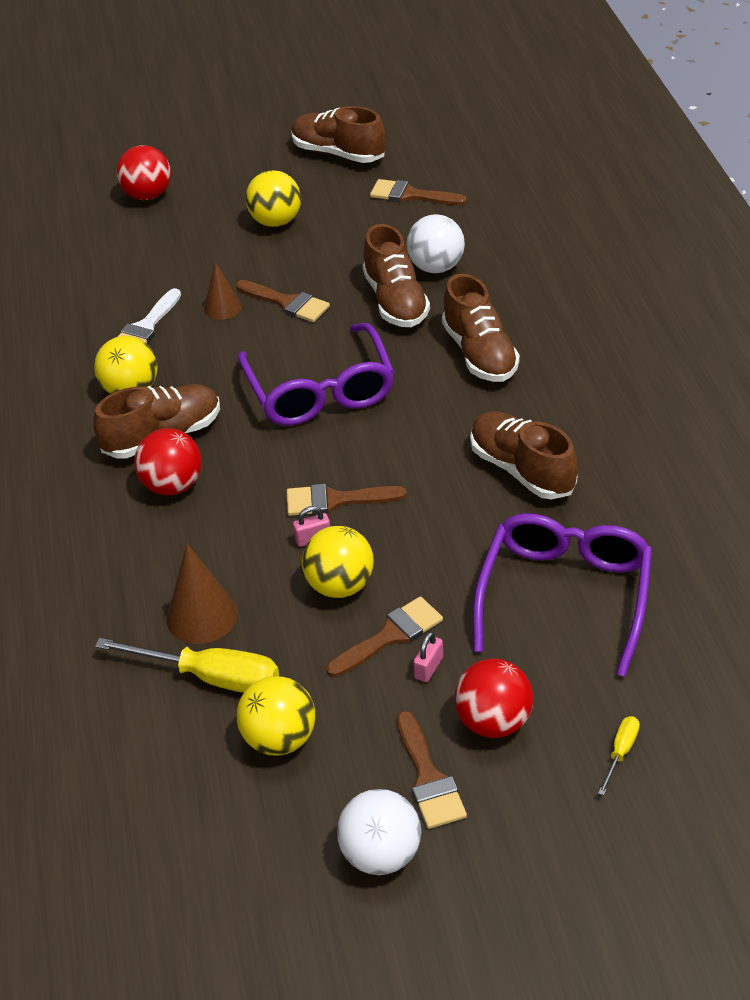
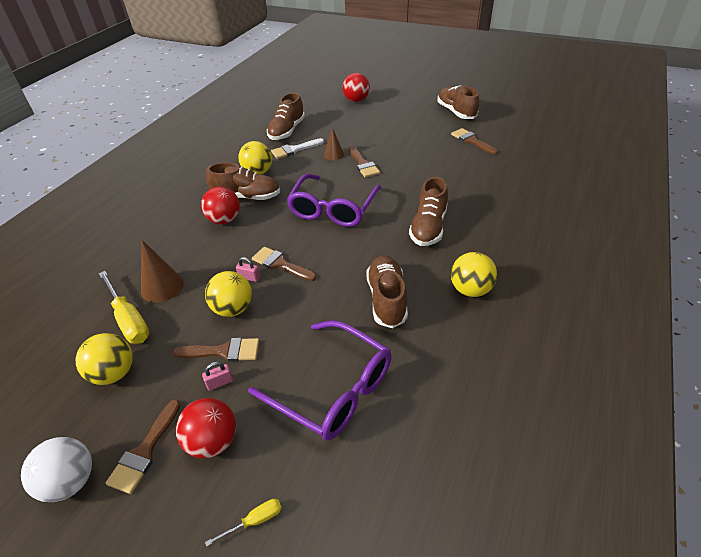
camera: 35 degrees right, 0 degrees up
yellow ball [246,170,301,227] -> yellow ball moved to [451,252,497,297]
brown shoe [363,224,430,327] -> brown shoe moved to [267,93,305,140]
white ball [407,214,465,273] -> none
purple glasses [473,513,652,677] -> purple glasses turned 75 degrees clockwise [248,320,392,441]

